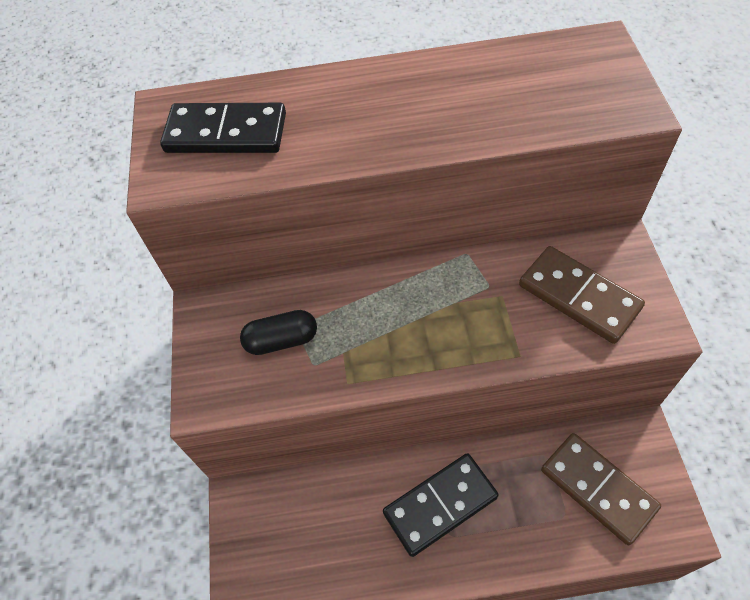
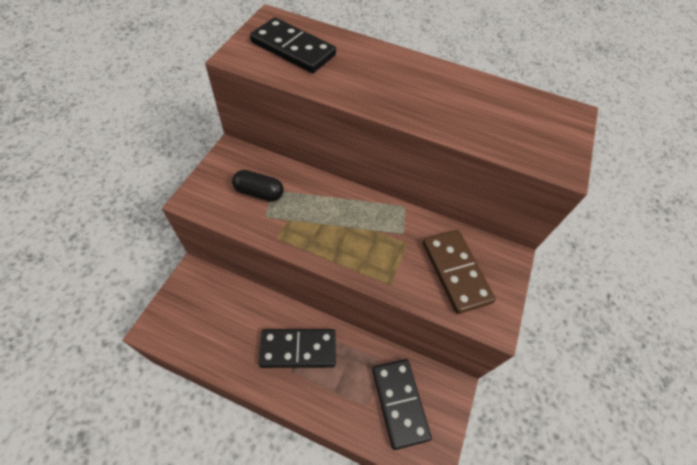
camera: 20 degrees right, 0 degrees up
brown domino [541,433,661,545] -> black domino [372,359,432,450]

